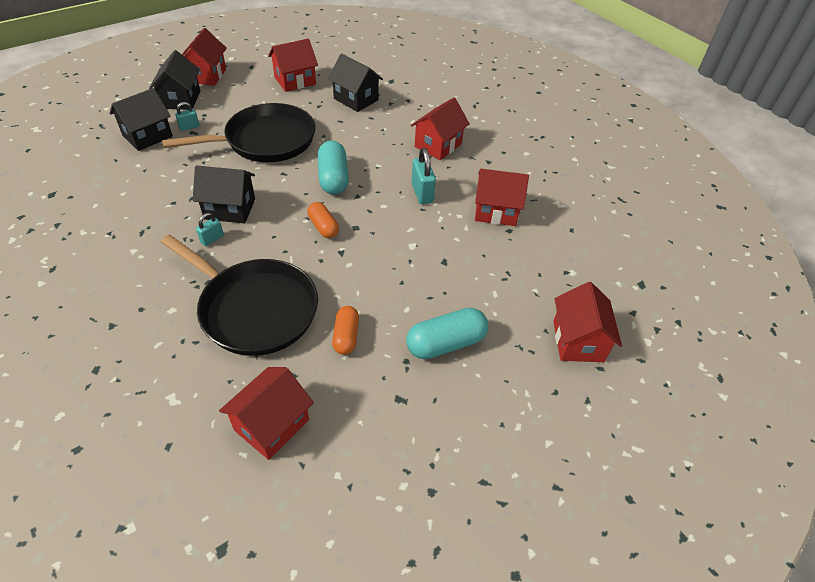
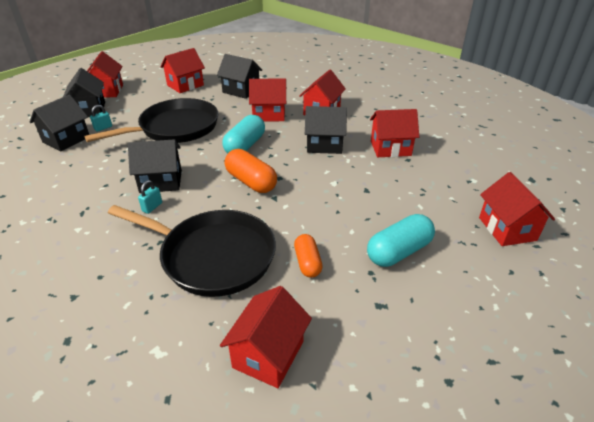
camera: 10 degrees left, 10 degrees down
orange capsule [307,202,339,238] -> orange capsule [224,149,277,193], size x1.56
turquoise capsule [318,141,349,195] -> turquoise capsule turned 45 degrees clockwise [222,115,265,153]
turquoise padlock [411,148,436,204] -> black house [305,106,347,154]
none -> red house [249,78,286,122]

